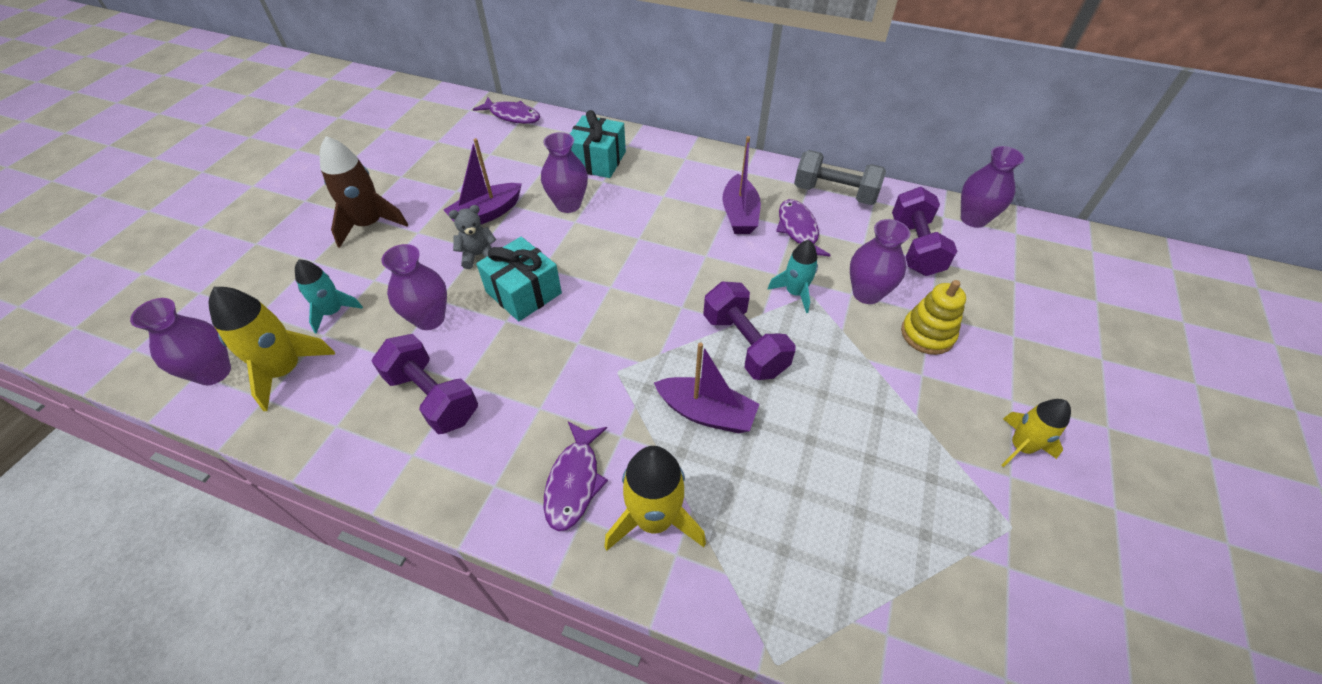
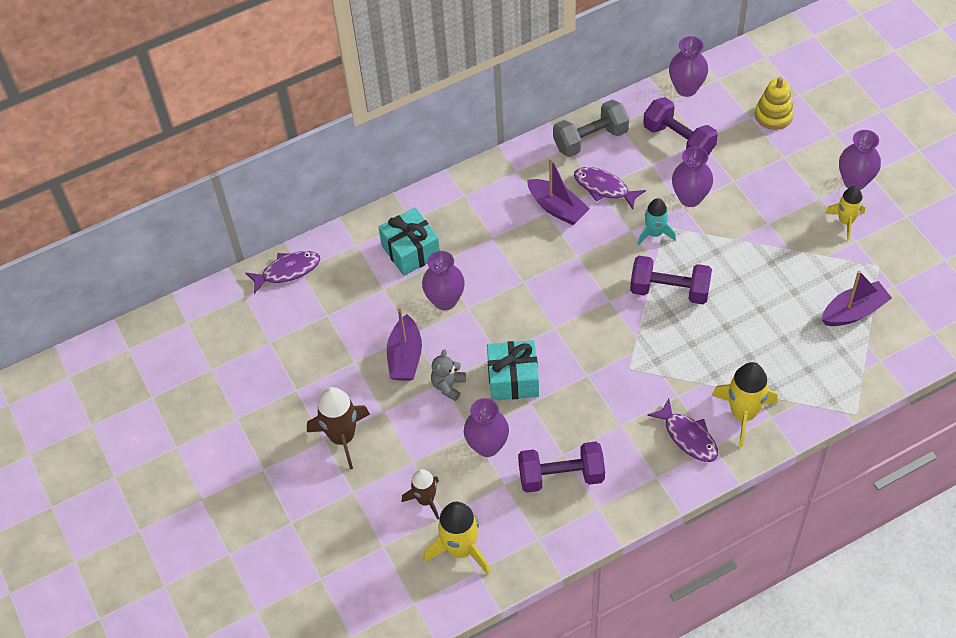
camera: 45 degrees left, 5 degrees up
purple vase [130,298,231,385] -> purple vase moved to [839,130,881,190]
turquoise rocket [295,259,363,334] -> brown rocket [402,469,439,520]
purple boat [654,342,759,433] -> purple boat moved to [822,271,892,326]
yellow stacking toy [901,280,966,355] -> yellow stacking toy moved to [755,77,794,130]

